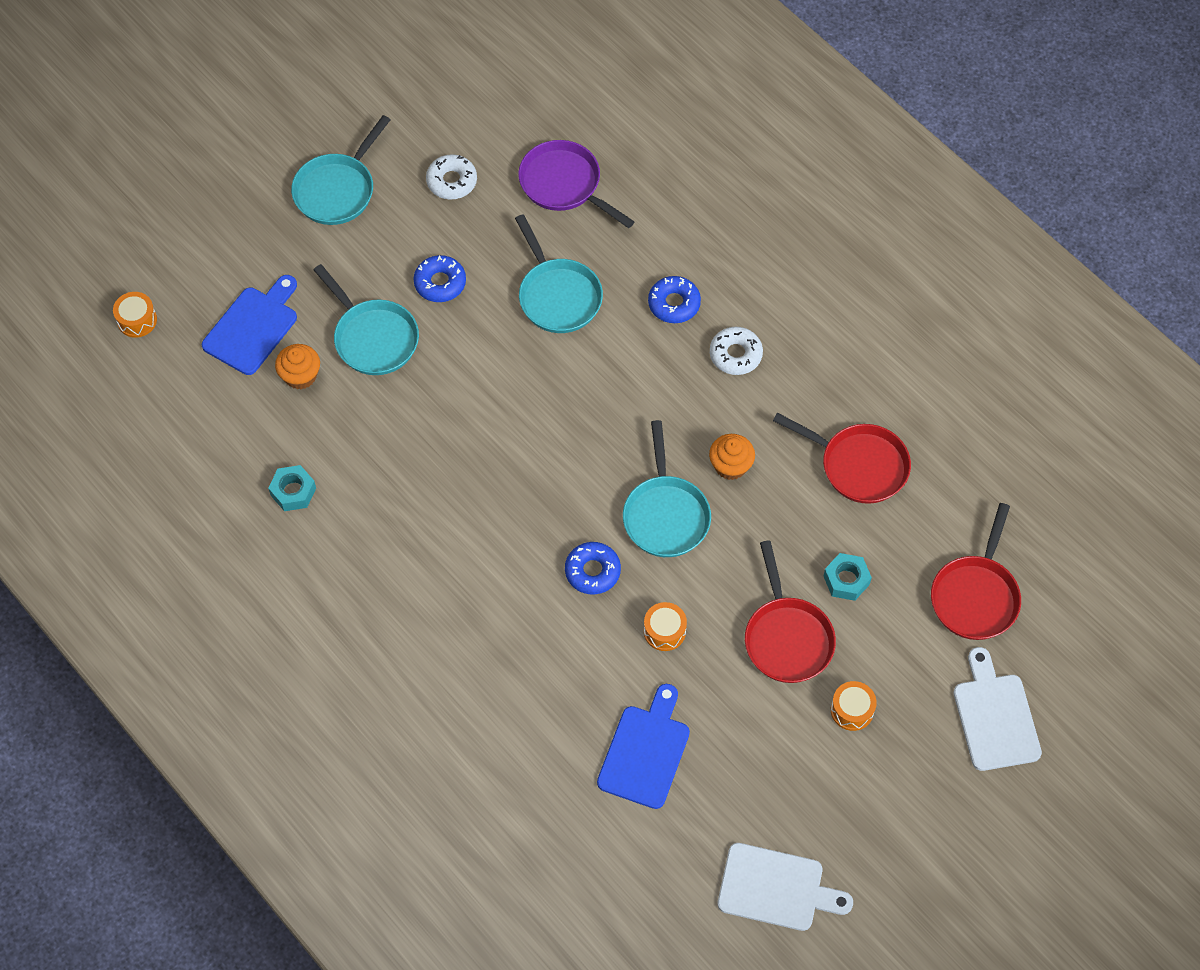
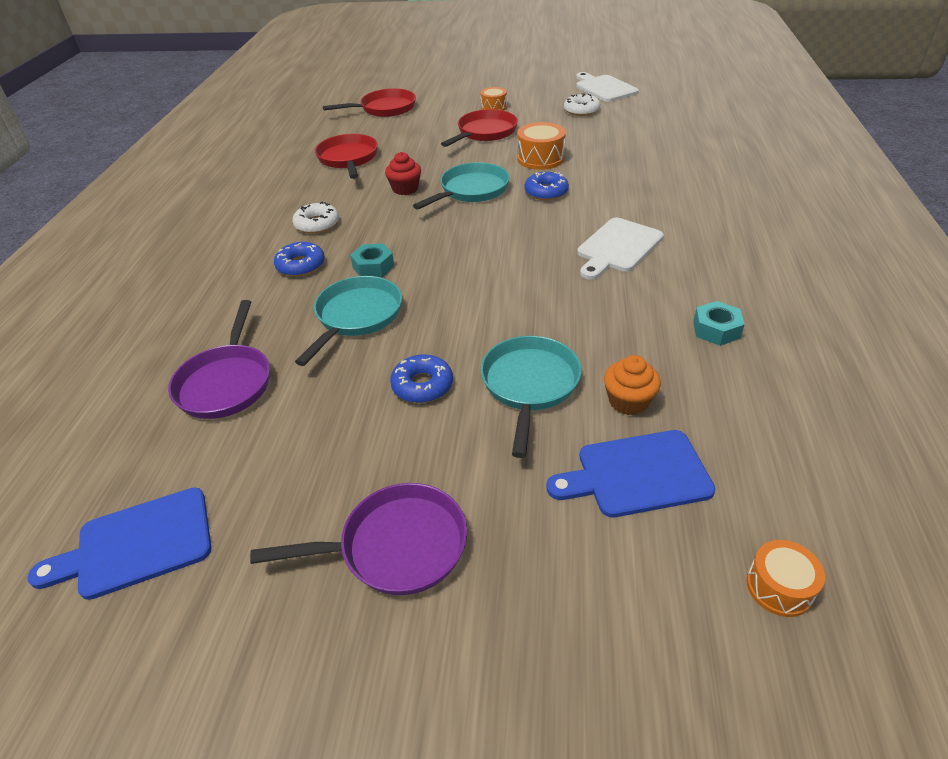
camera: 130 degrees left, 20 degrees down
turquoise pan [291,115,390,225] -> purple pan [250,483,467,595]
white donut [426,154,477,200] -> white donut moved to [564,93,600,116]
blue cutting board [597,684,690,809] -> blue cutting board moved to [27,487,212,600]
orange drum [644,602,687,651] -> orange drum [517,122,566,170], size x1.55
orange cupcake [709,434,755,480] -> red cupcake [385,152,421,195]
turquoise nut [823,553,872,601] -> turquoise nut moved to [350,244,394,277]
white cutting board [953,647,1042,771] -> white cutting board moved to [577,218,664,280]

